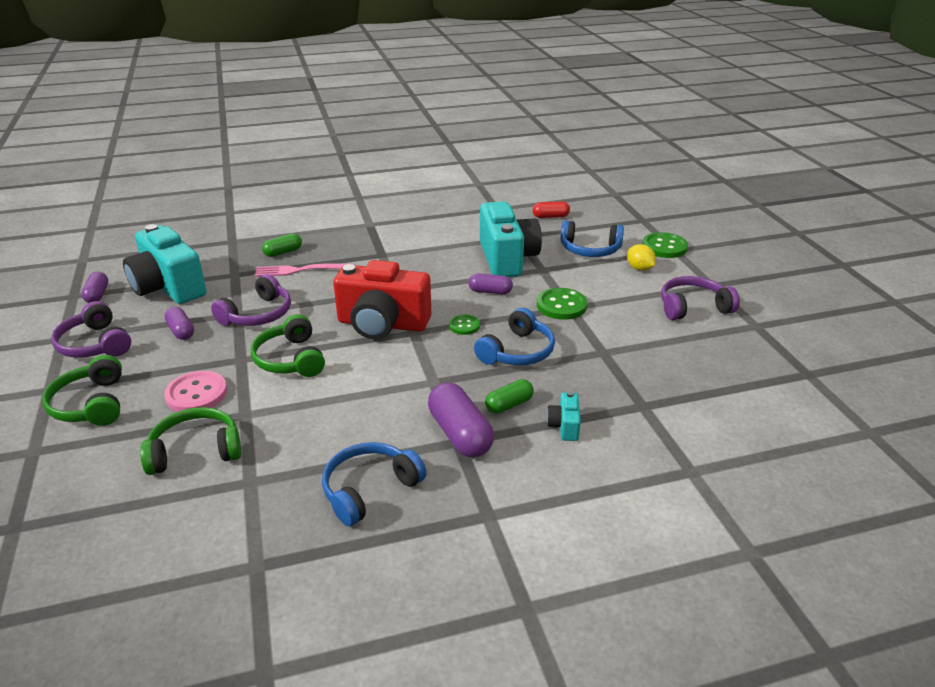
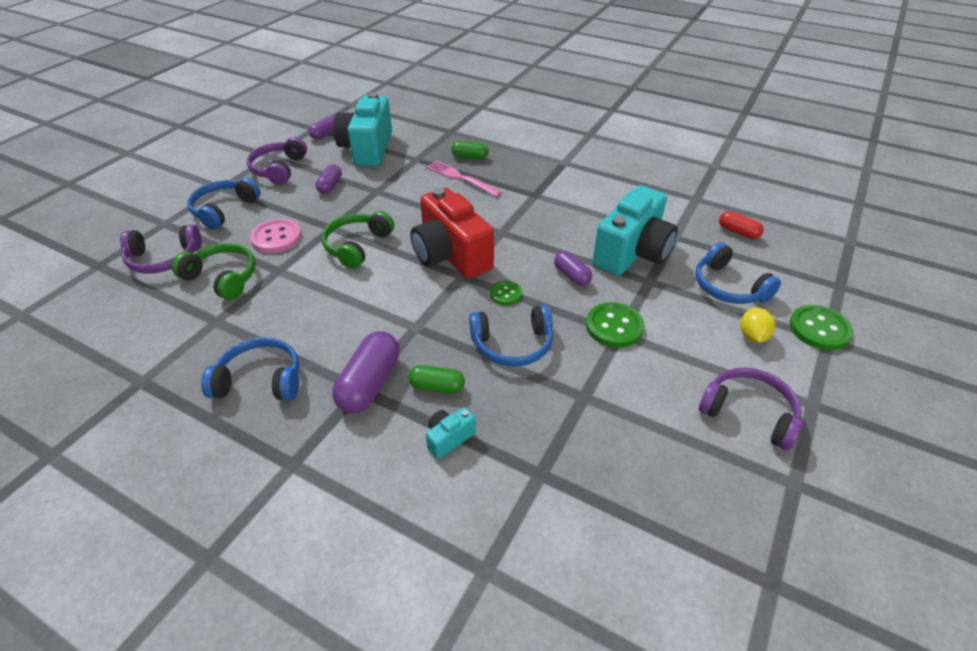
camera: 45 degrees right, 10 degrees up
green headphones [42,355,122,426] -> blue headphones [187,178,260,230]
purple headphones [211,274,291,326] -> purple headphones moved to [120,225,202,274]

